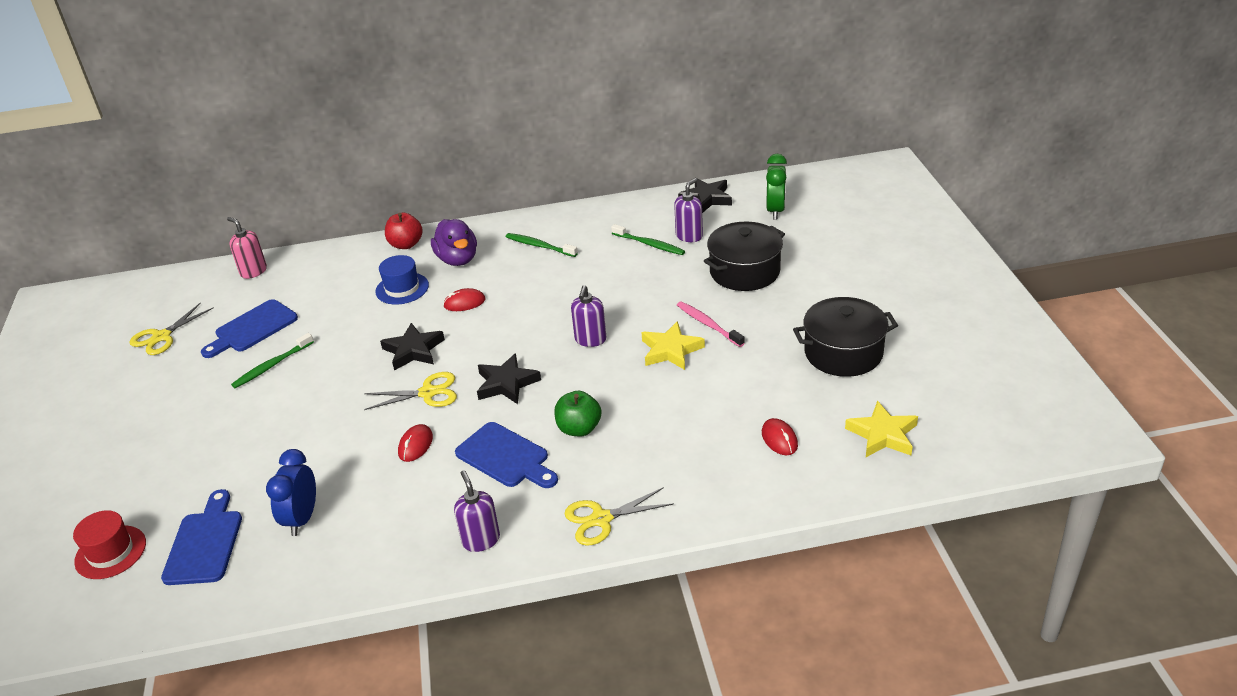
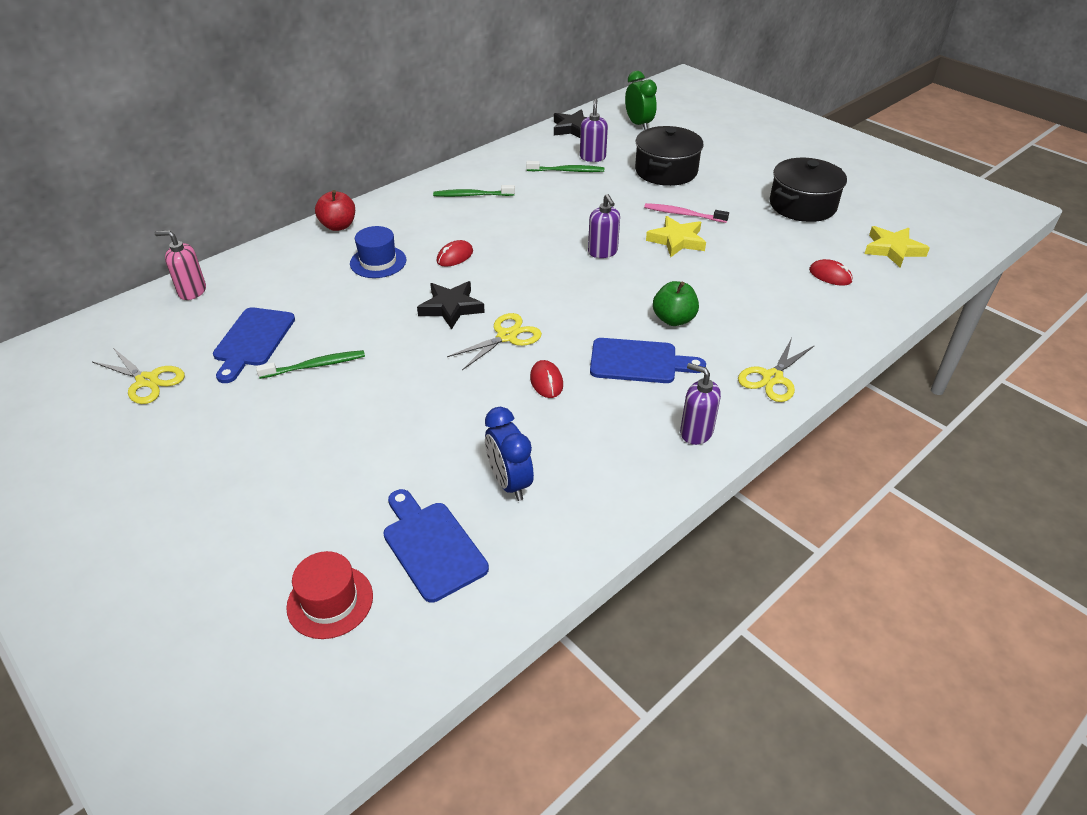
camera: 35 degrees left, 5 degrees up
yellow scissors [130,302,214,355] -> yellow scissors turned 60 degrees counterclockwise [92,348,185,404]
green toothbrush [231,333,314,388] -> green toothbrush turned 120 degrees counterclockwise [256,350,365,379]
purple duck [431,219,477,266] -> none
black star [477,353,541,404] -> none

